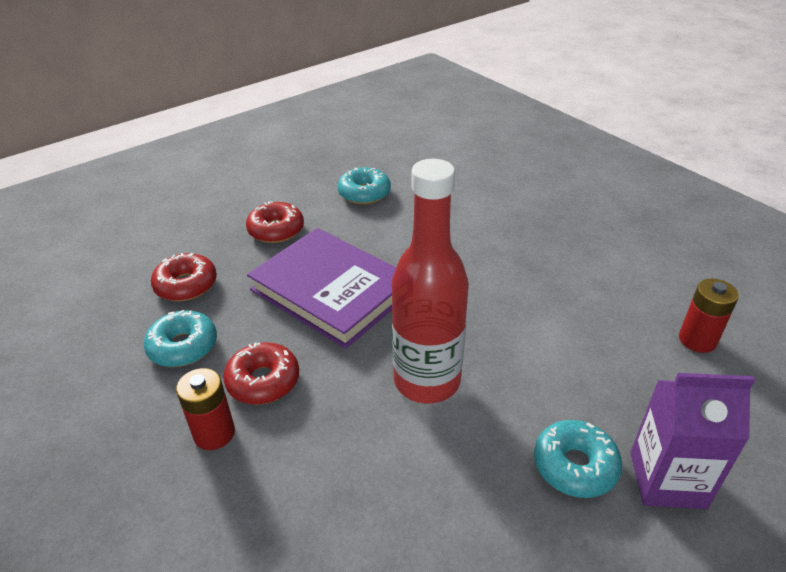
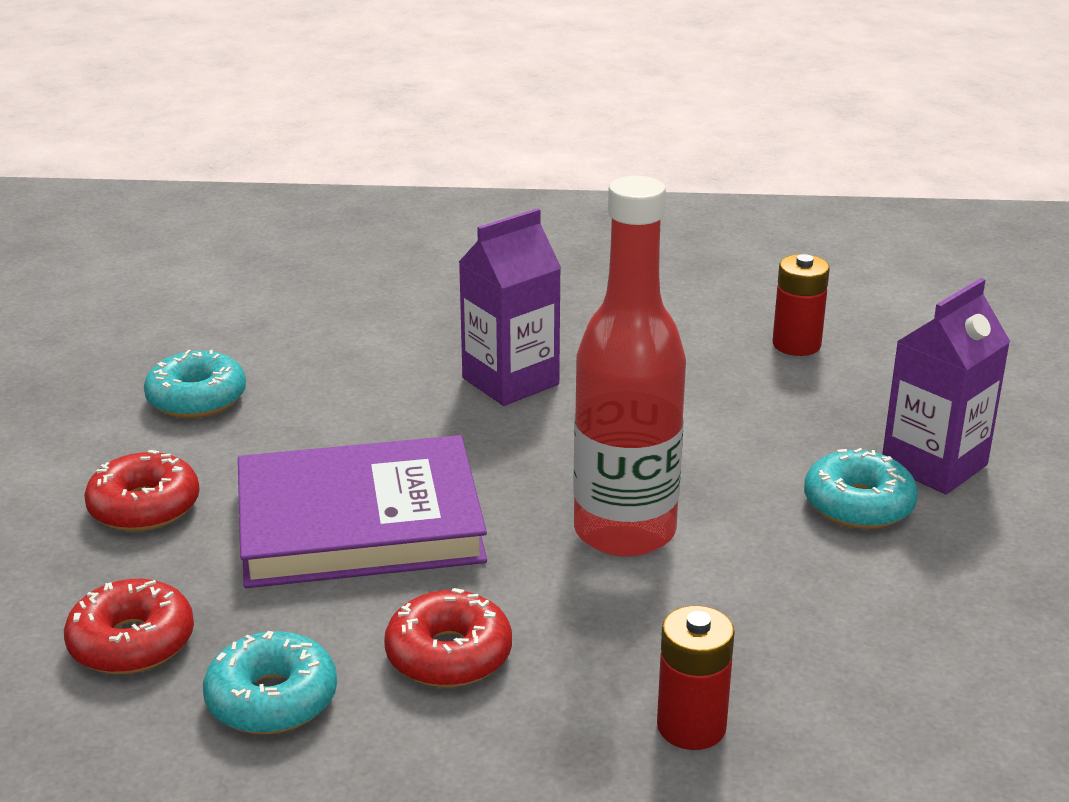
camera: 50 degrees left, 10 degrees down
red battery [176,368,235,450] -> red battery moved to [657,606,735,750]
none -> purple carton [459,208,561,406]

